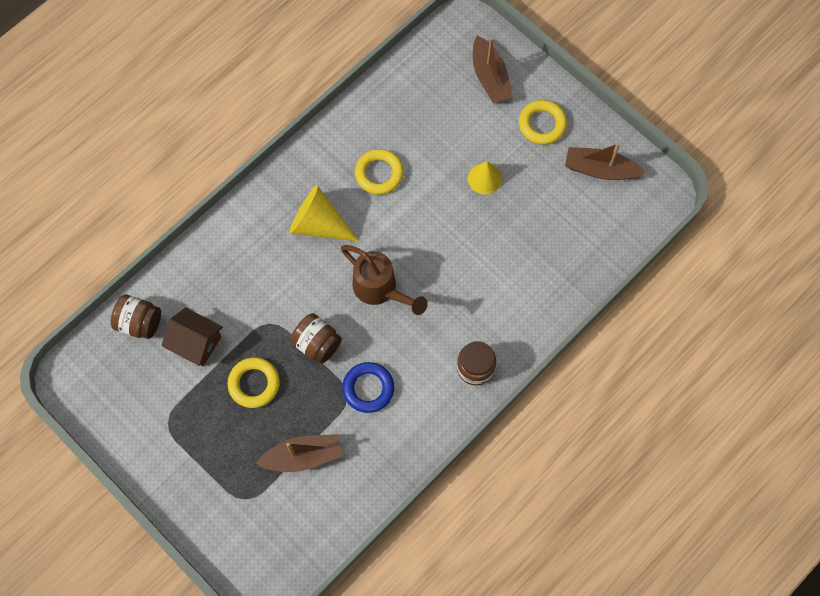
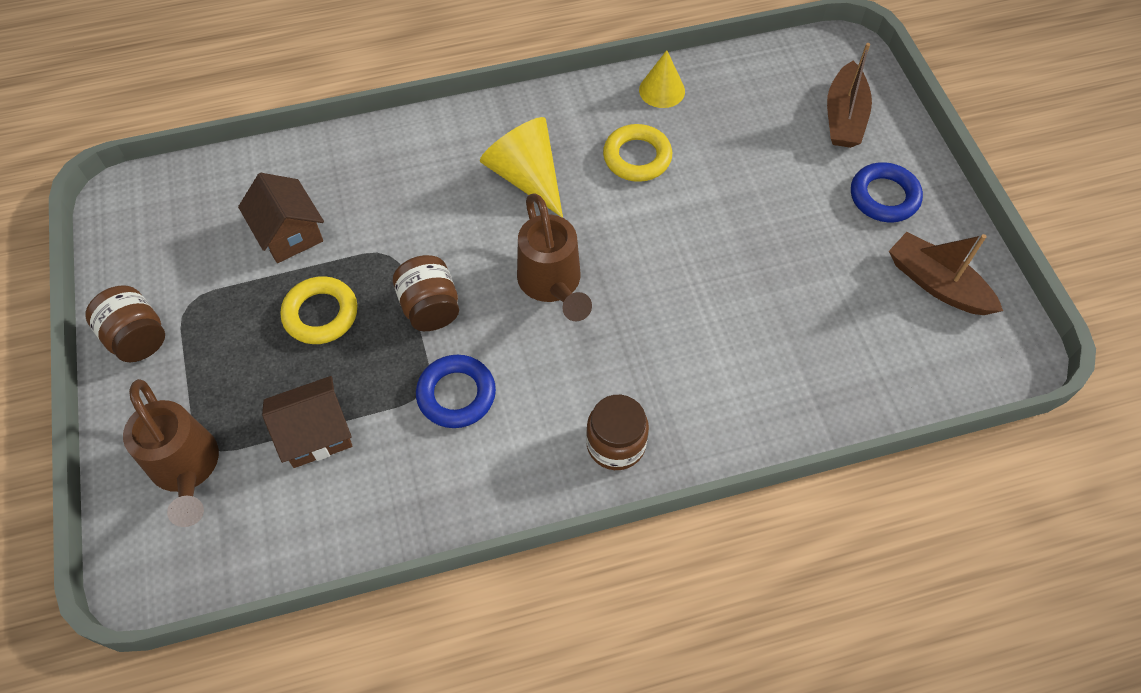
camera: 30 degrees right, 10 degrees down
brown jar [111,294,161,339] -> brown jar moved to [85,285,165,362]
brown boat [256,434,342,472] -> brown house [262,376,352,468]
yellow cone [468,161,502,194] -> yellow cone moved to [639,50,685,108]
yellow ring [519,100,567,145] -> blue ring [851,162,923,222]
none -> brown watering can [123,379,219,527]

